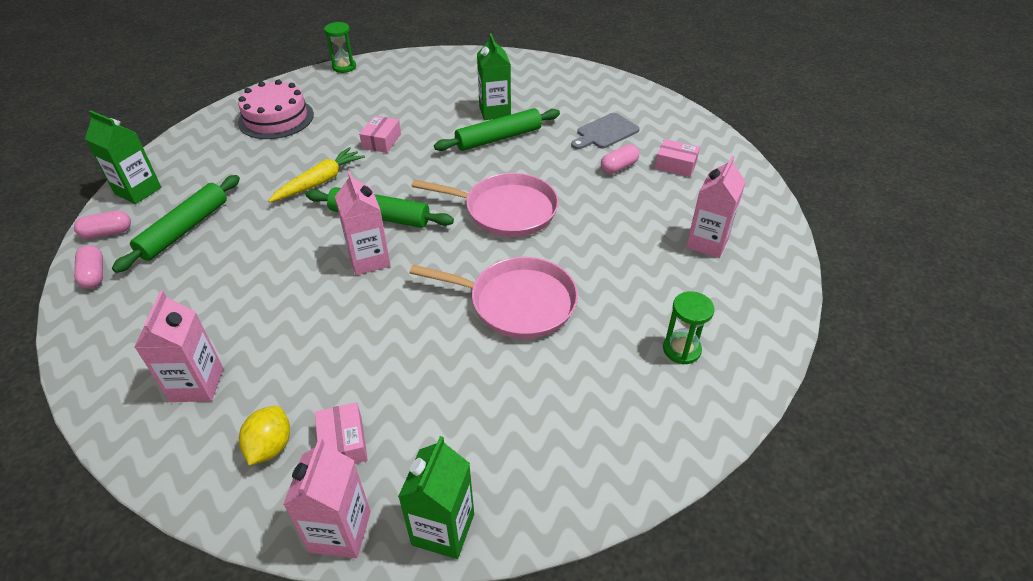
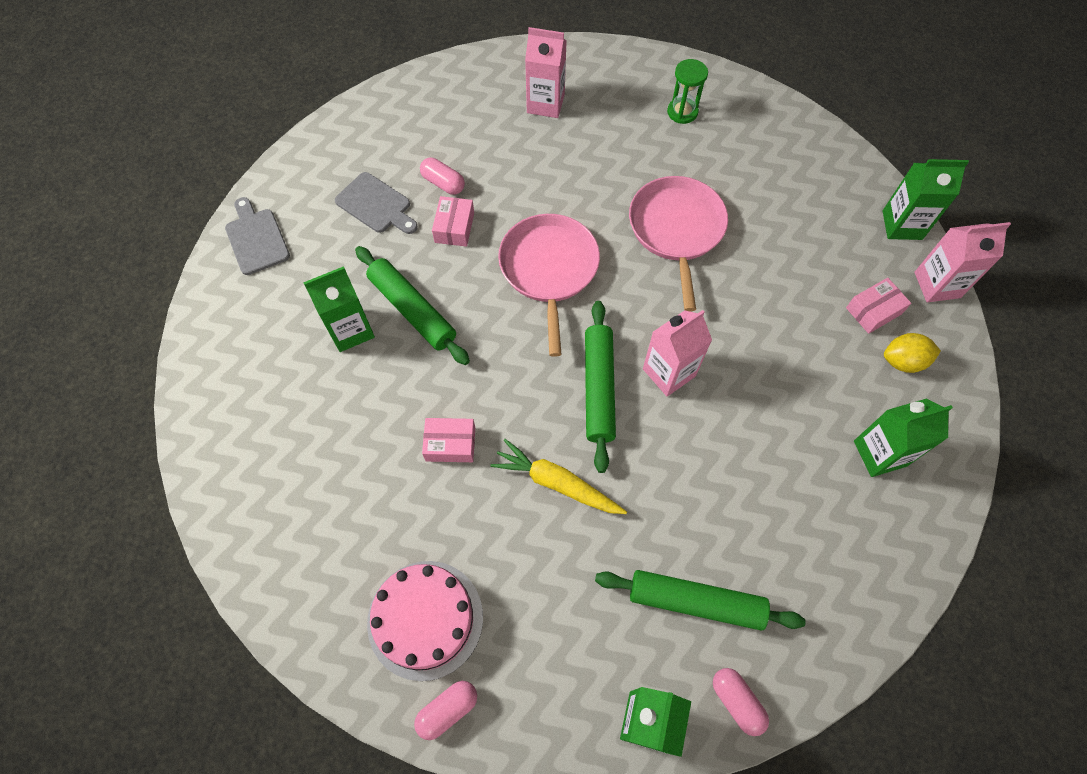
camera: 105 degrees left, 20 degrees up
pink capsule [74,245,103,289] -> pink capsule moved to [414,681,477,740]
pink carton [134,291,223,402] -> green carton [854,399,953,477]
green hourglass [324,22,356,73] -> none
pink box [655,139,700,177] -> pink box moved to [432,196,474,247]
none -> grey cutting board [225,197,290,275]

